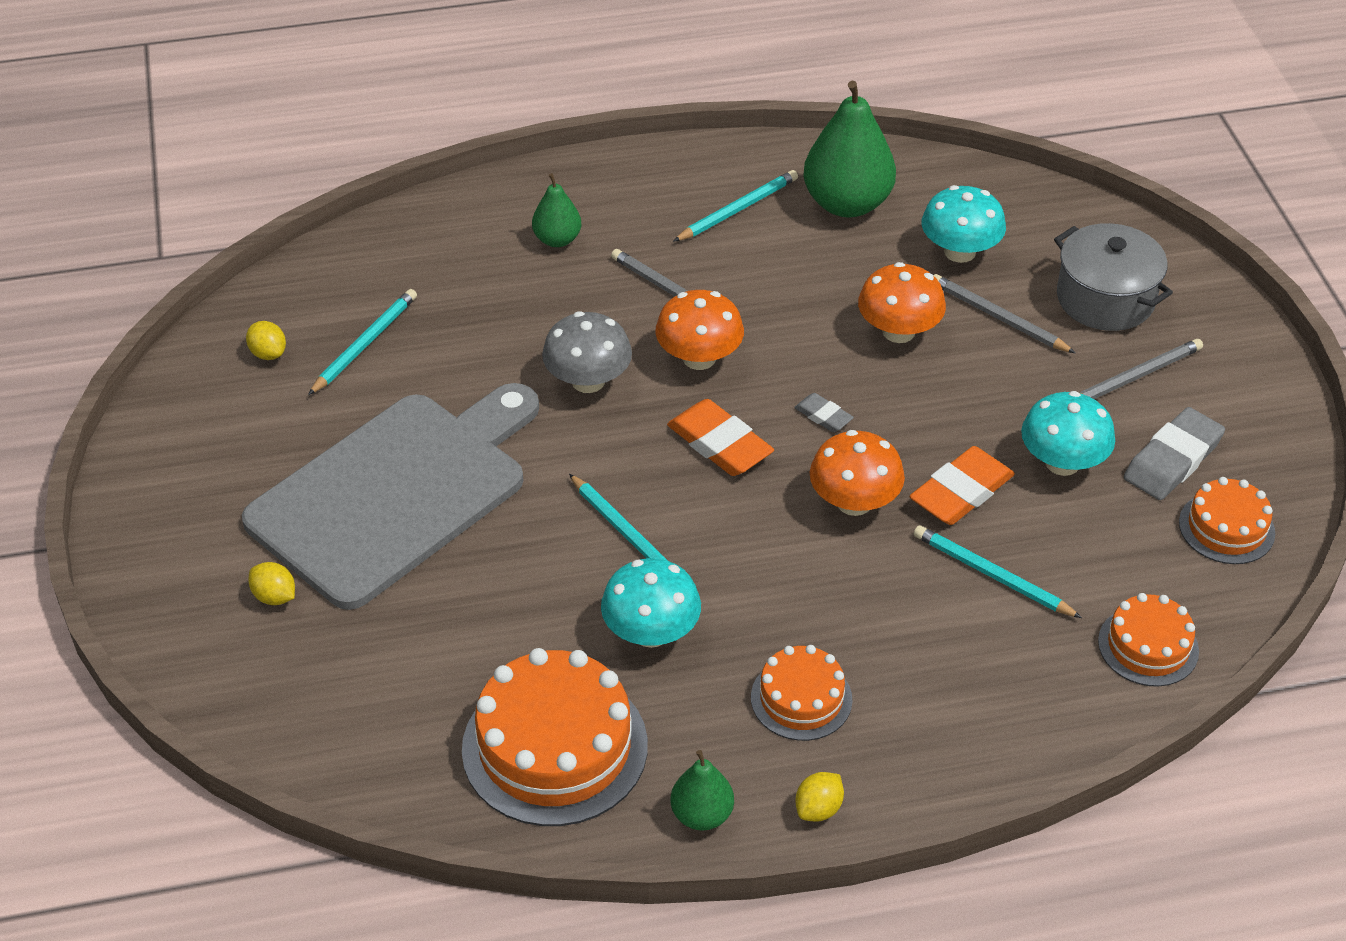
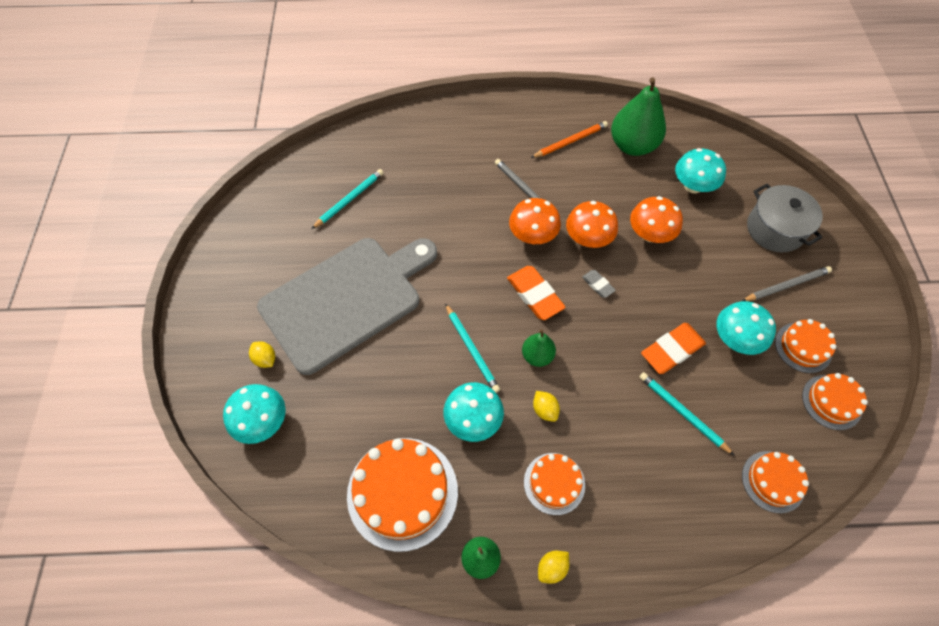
camera: 10 degrees right, 15 degrees up
yellow lemon [246,321,286,360] -> yellow lemon moved to [533,391,560,422]
green pear [532,173,582,247] -> green pear moved to [522,329,556,367]
grey mushroom [542,311,632,393] -> none
turquoise pencil [673,170,798,242] -> orange pencil [531,121,608,158]
orange mushroom [810,430,905,516] -> orange mushroom moved to [566,201,618,248]
grey pencil [933,274,1075,353] -> none
grey eraser [1124,407,1225,500] -> orange cake [775,319,836,373]
none -> turquoise mushroom [223,384,286,444]

